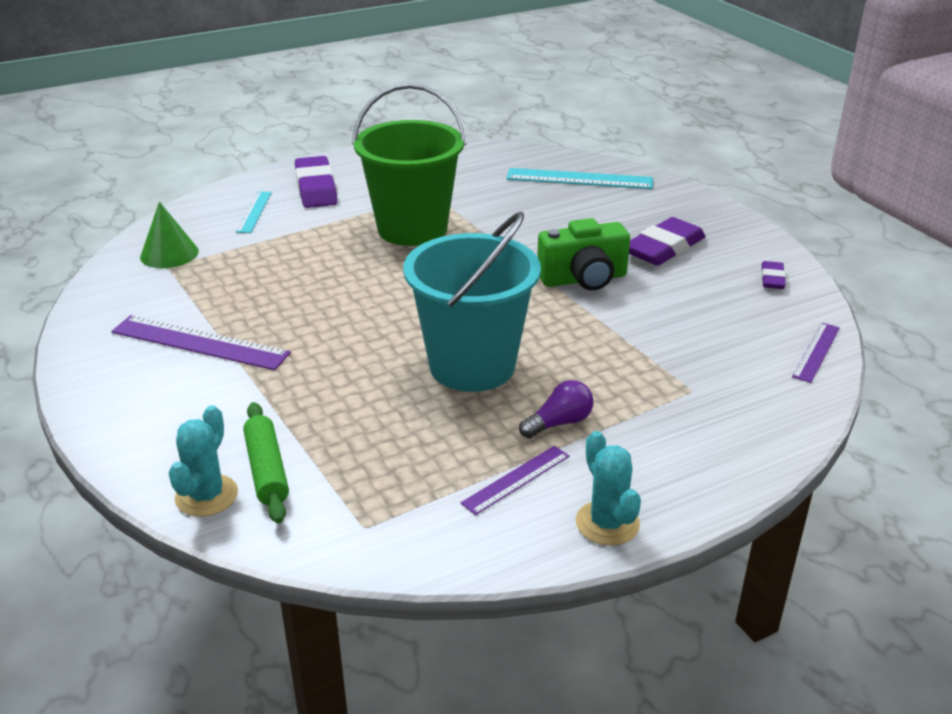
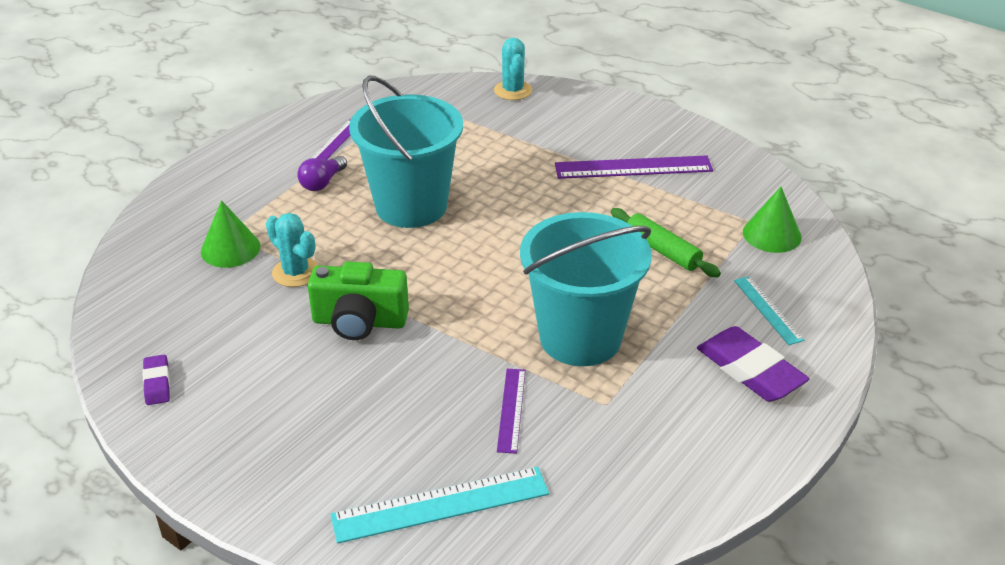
camera: 155 degrees right, 5 degrees up
green rolling pin [243,402,289,524] -> green rolling pin moved to [611,208,721,277]
green bucket [352,83,467,246] -> turquoise bucket [520,212,652,366]
green camera [537,218,630,290] -> green camera turned 135 degrees counterclockwise [308,261,409,340]
turquoise cactus [576,431,641,545] -> turquoise cactus moved to [266,213,318,287]
purple eraser [629,217,706,266] -> none
purple ruler [792,323,840,383] -> purple ruler moved to [497,369,526,454]
none -> green cone [201,200,261,268]

